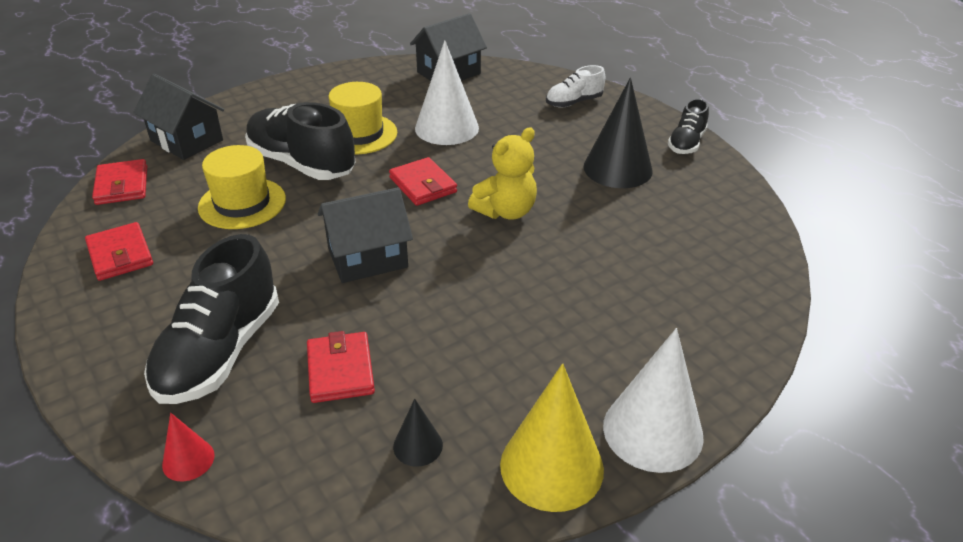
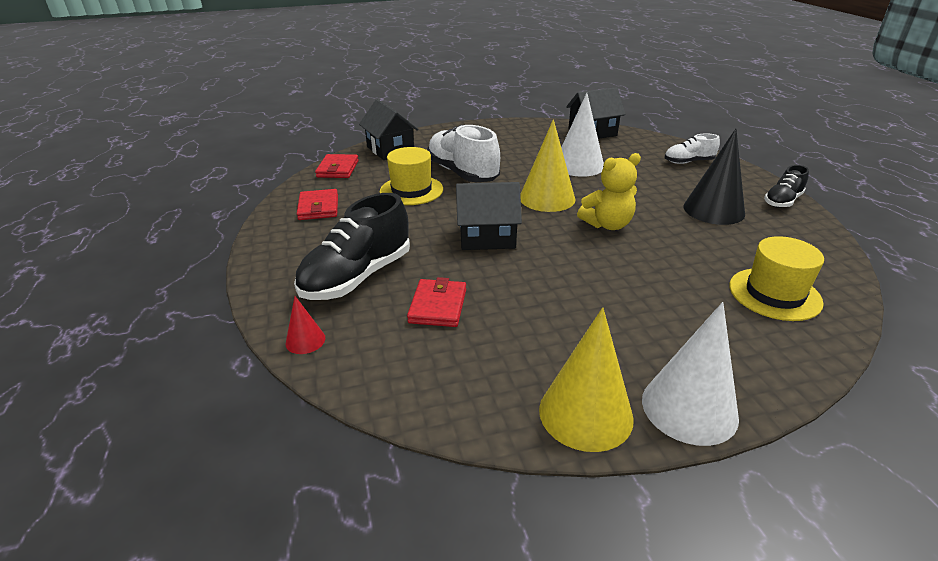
camera: 20 degrees right, 5 degrees down
black shoe [245,102,356,180] -> white shoe [427,125,500,182]
yellow hat [329,82,397,154] -> yellow hat moved to [729,236,824,321]
red wallet [389,157,457,206] -> yellow cone [520,119,575,212]
black cone [393,399,443,467] -> none

